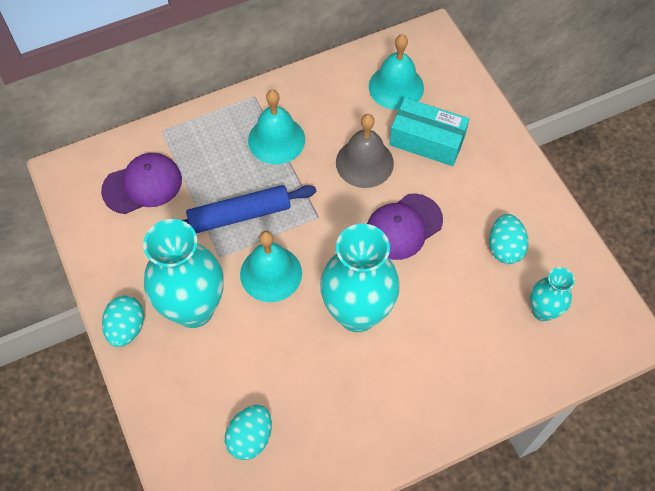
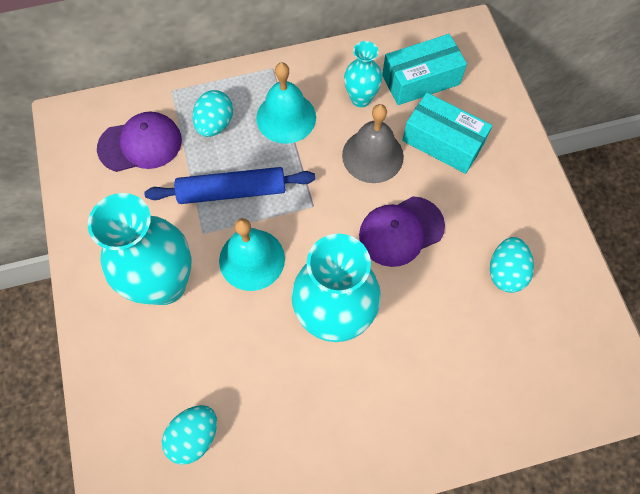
camera: 10 degrees right, 5 degrees up
turquoise egg [102,296,144,347] -> turquoise egg moved to [192,90,233,137]
turquoise bell [369,34,424,110] -> turquoise box [382,34,467,105]
turquoise vase [530,267,575,321] -> turquoise vase moved to [344,41,382,107]

